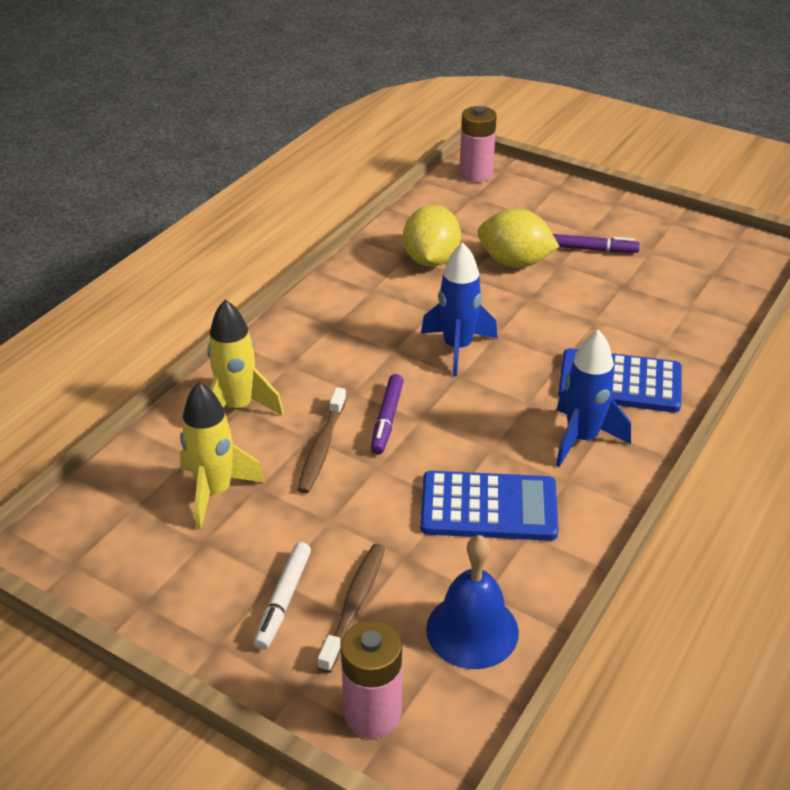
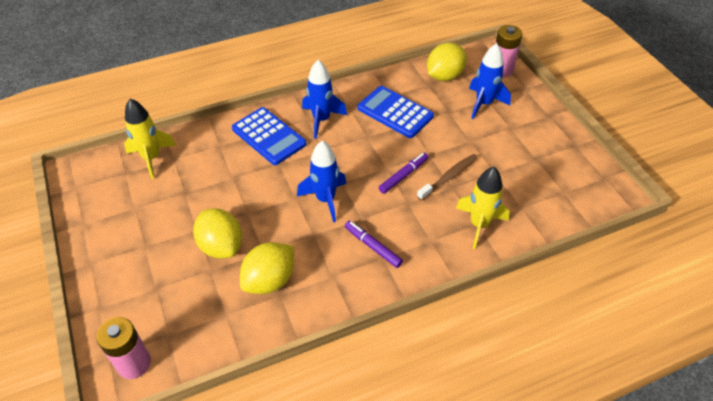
camera: 145 degrees left, 10 degrees up
yellow rocket [180,382,266,530] -> yellow rocket moved to [124,98,176,179]
white marker [254,542,311,650] -> none
brown toothbrush [318,544,385,673] -> blue rocket [469,43,511,119]
blue bell [426,535,519,669] -> yellow lemon [427,43,467,81]
purple marker [553,234,640,253] -> purple marker moved to [345,221,403,268]

